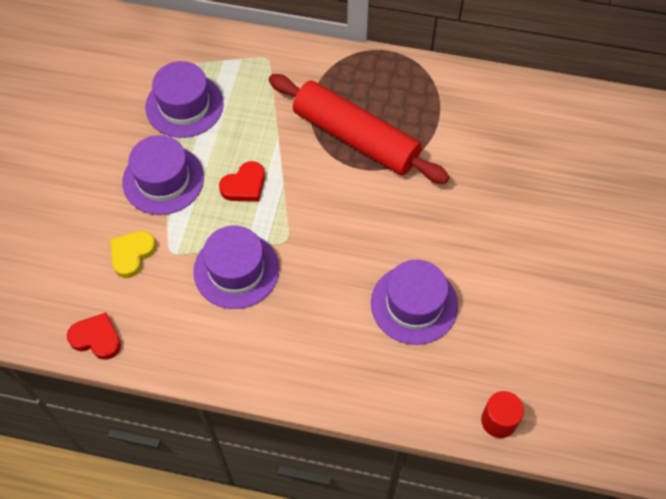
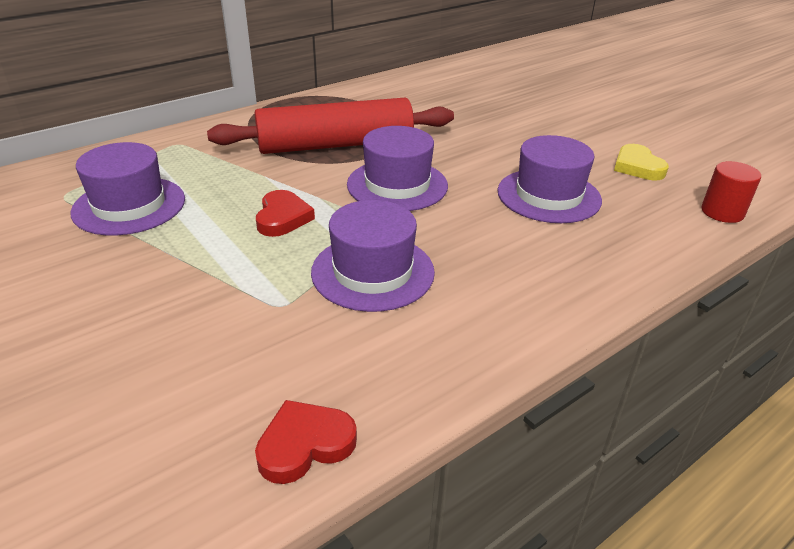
camera: 50 degrees left, 25 degrees down
yellow heart [110,231,156,278] -> yellow heart moved to [614,144,669,181]
purple hat [122,135,204,215] -> purple hat moved to [347,126,448,211]

